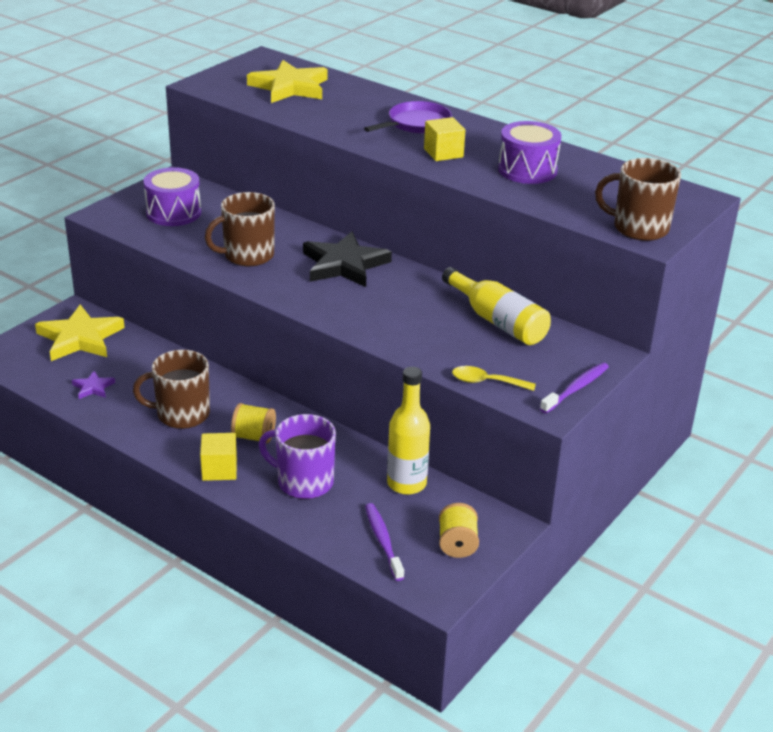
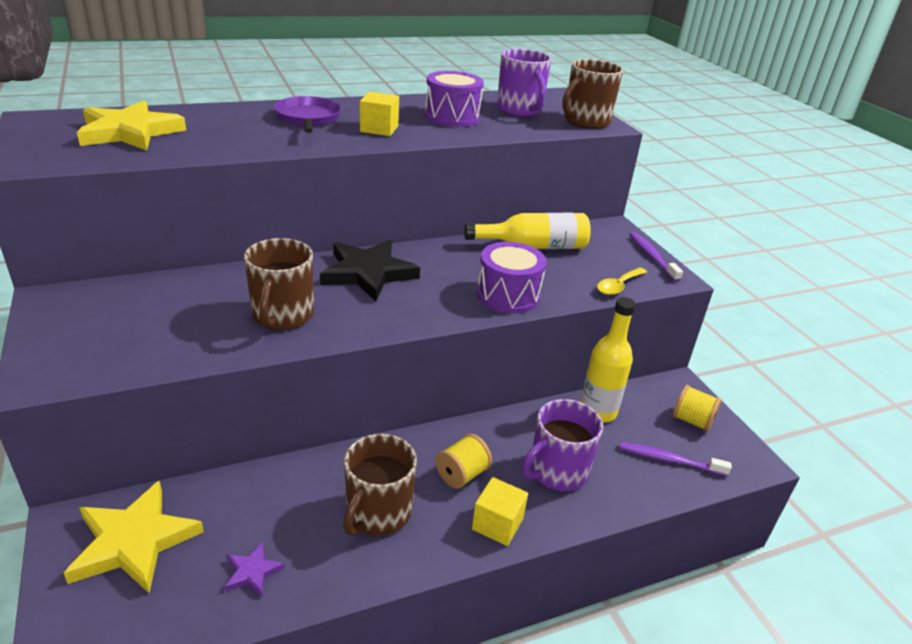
camera: 60 degrees left, 0 degrees up
purple drum [144,167,201,226] -> purple drum moved to [477,242,547,313]
none -> purple mug [497,49,551,117]

